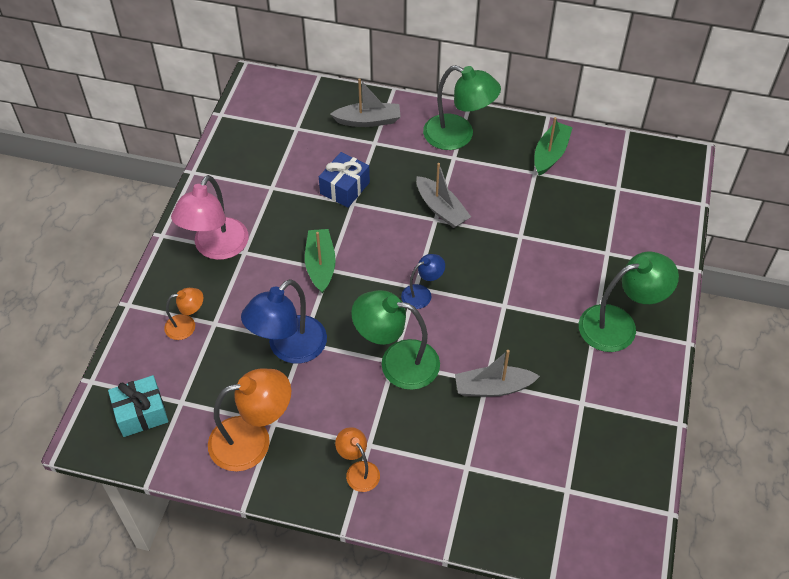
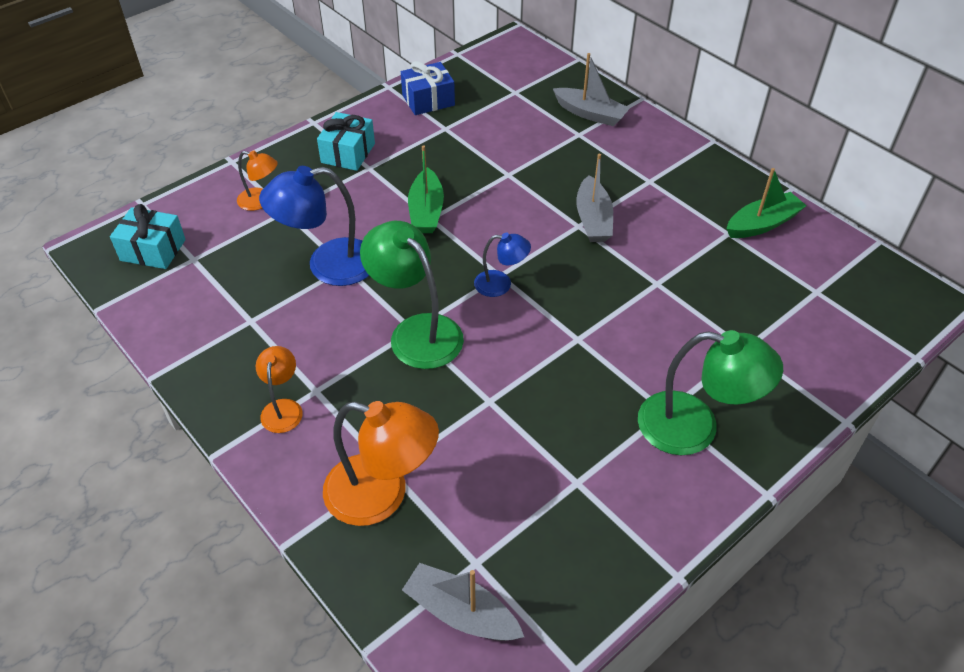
camera: 35 degrees right, 5 degrees down
pink lamp [171,175,249,260] -> turquoise gift [317,112,375,171]
orange lamp [208,368,291,471] -> orange lamp moved to [323,401,439,526]
green boat [305,229,336,294] -> green boat turned 150 degrees clockwise [408,145,444,233]
blue gift [319,152,370,208] -> blue gift moved to [401,61,455,115]
green lamp [423,65,501,150] -> none
grey boat [455,350,540,397] -> grey boat moved to [402,563,524,641]

